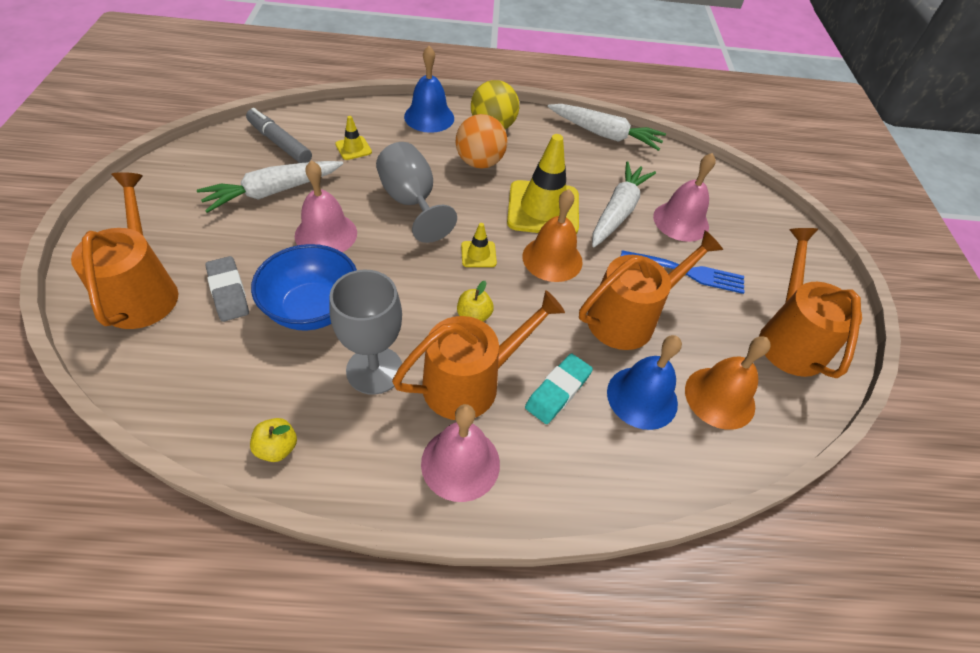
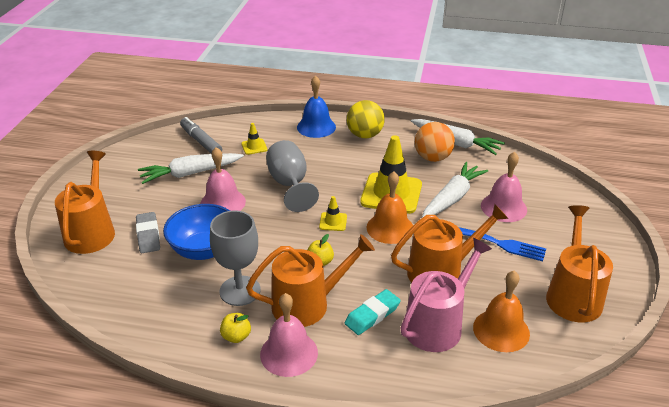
camera: 15 degrees right, 15 degrees down
yellow apple [250,418,297,462] -> yellow apple moved to [220,313,251,343]
orange ball [456,114,508,169] -> orange ball moved to [415,122,455,162]
blue bell [607,335,682,430] -> pink watering can [401,238,492,352]

